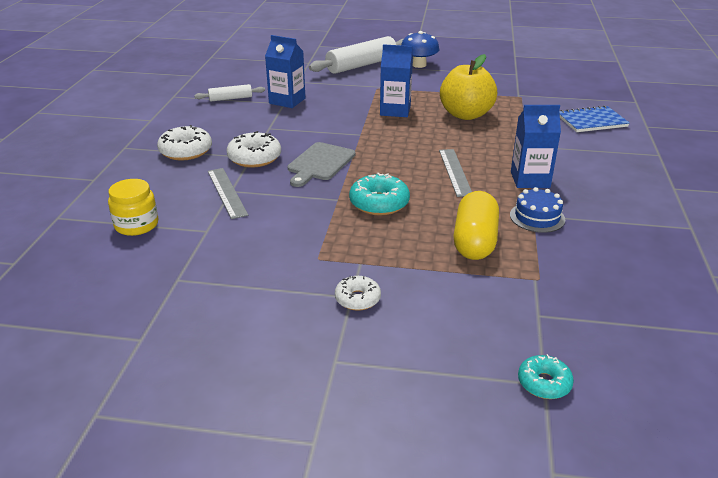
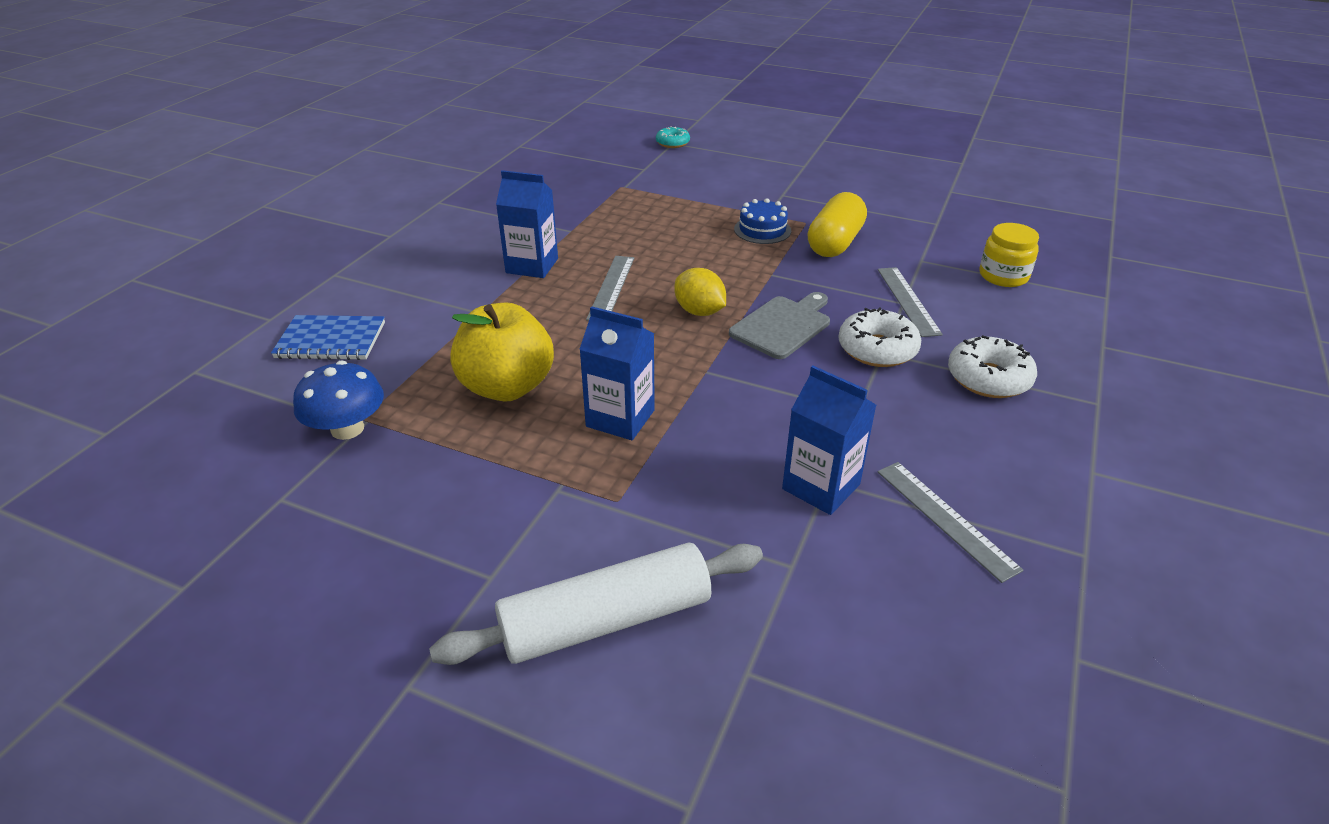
camera: 165 degrees left, 5 degrees up
white rolling pin [194,84,265,101] -> grey ruler [878,462,1024,583]
white donut [335,276,381,311] -> none
turquoise donut [349,173,410,216] -> none
blue mushroom [401,31,439,68] -> blue mushroom moved to [293,361,384,440]
yellow capsule [453,191,499,260] -> yellow capsule moved to [807,192,867,257]
blue cake [510,187,565,233] -> blue cake moved to [734,198,791,244]
none -> yellow lemon [674,268,726,316]

